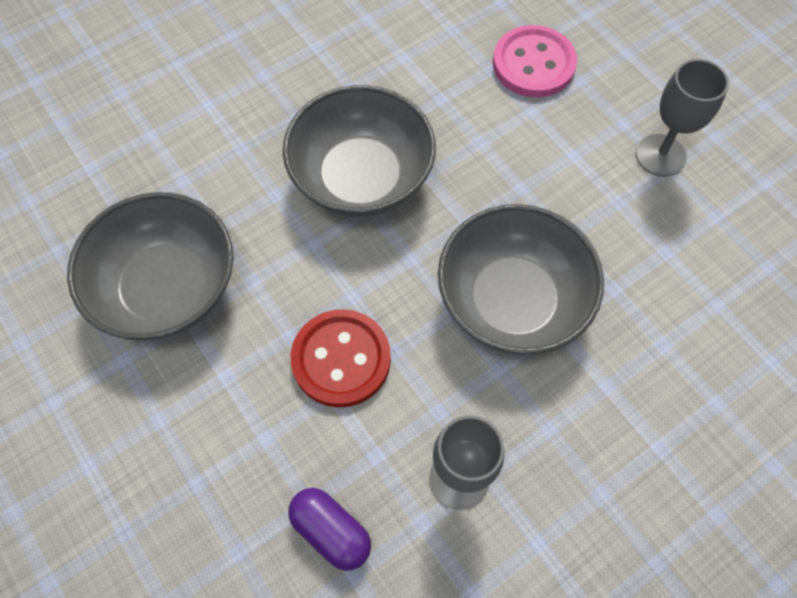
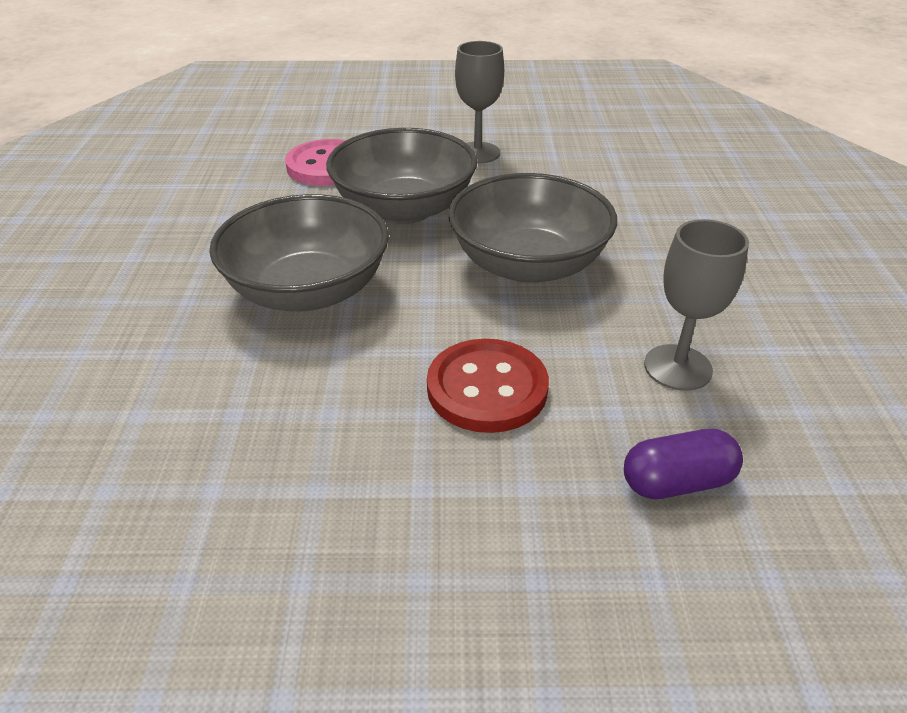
camera: 55 degrees left, 25 degrees down
grey bowl [67,192,234,340] -> grey bowl moved to [326,128,477,224]

